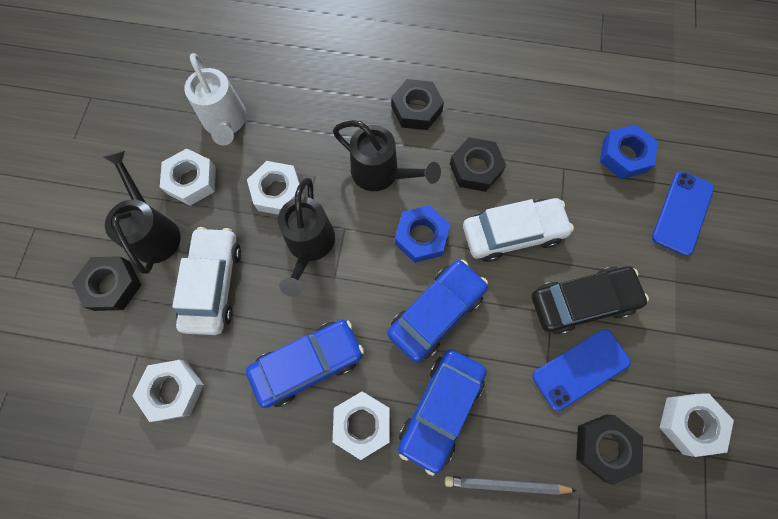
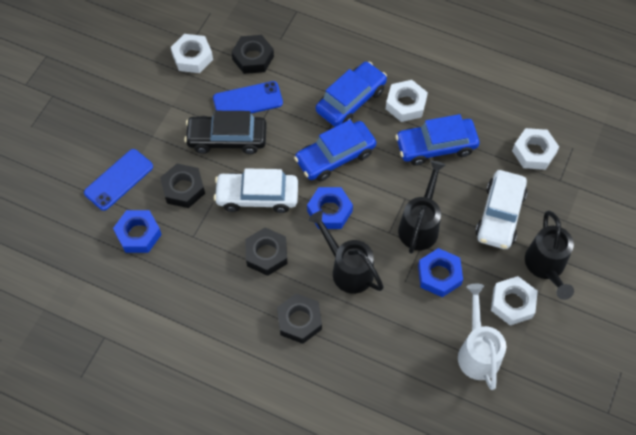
camera: 165 degrees left, 10 degrees down
black nut [72,256,141,311] -> black nut moved to [160,164,205,208]
white nut [247,161,304,215] -> blue nut [418,248,463,297]
grey pencil [445,476,577,495] -> none

